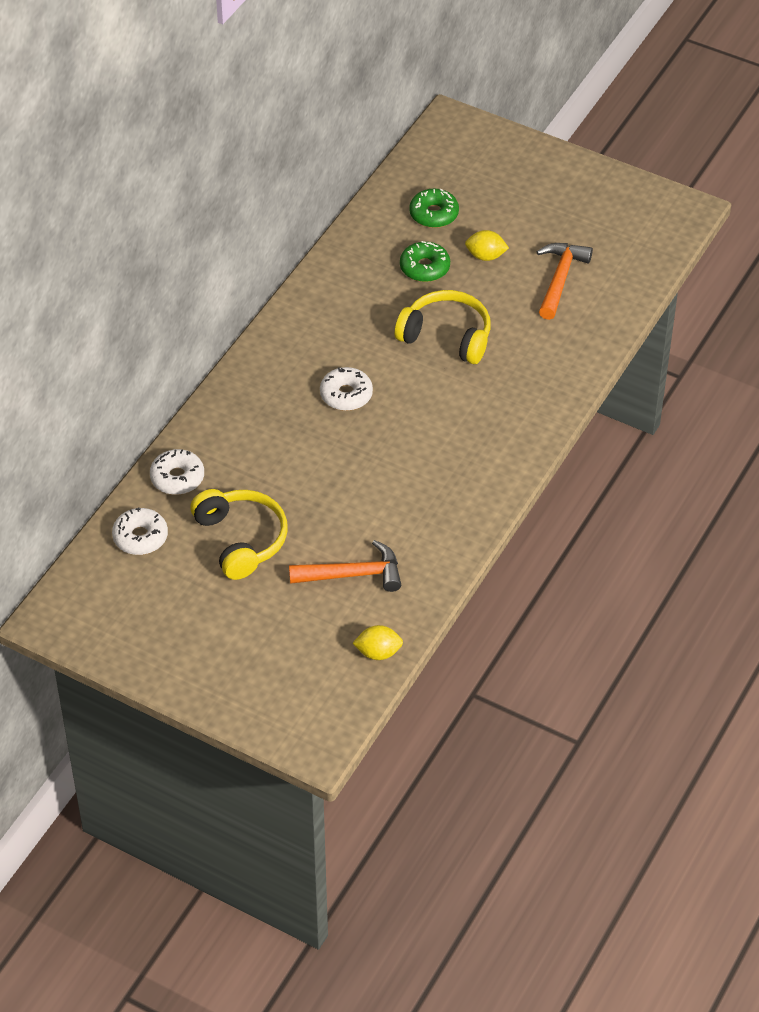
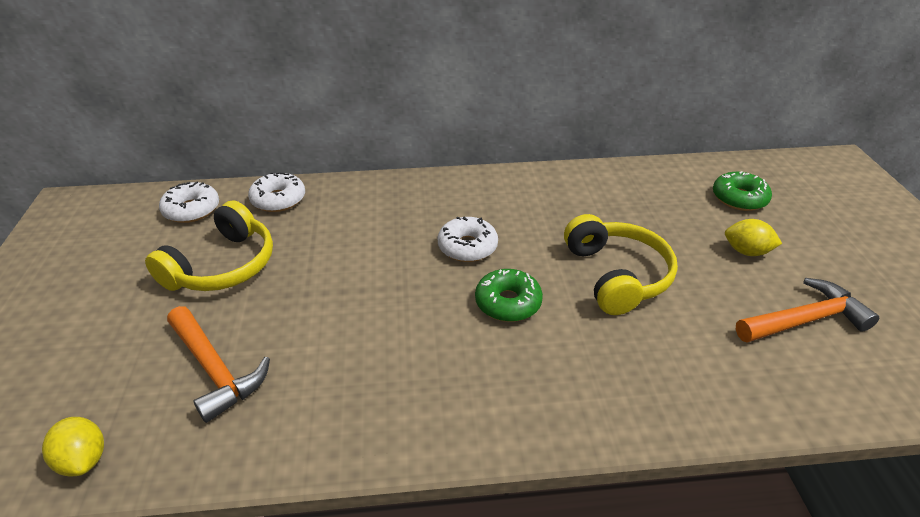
camera: 55 degrees right, 10 degrees down
green donut [400,241,450,282] -> green donut moved to [475,269,543,322]
yellow lemon [465,230,509,261] -> yellow lemon turned 45 degrees counterclockwise [725,219,782,256]

